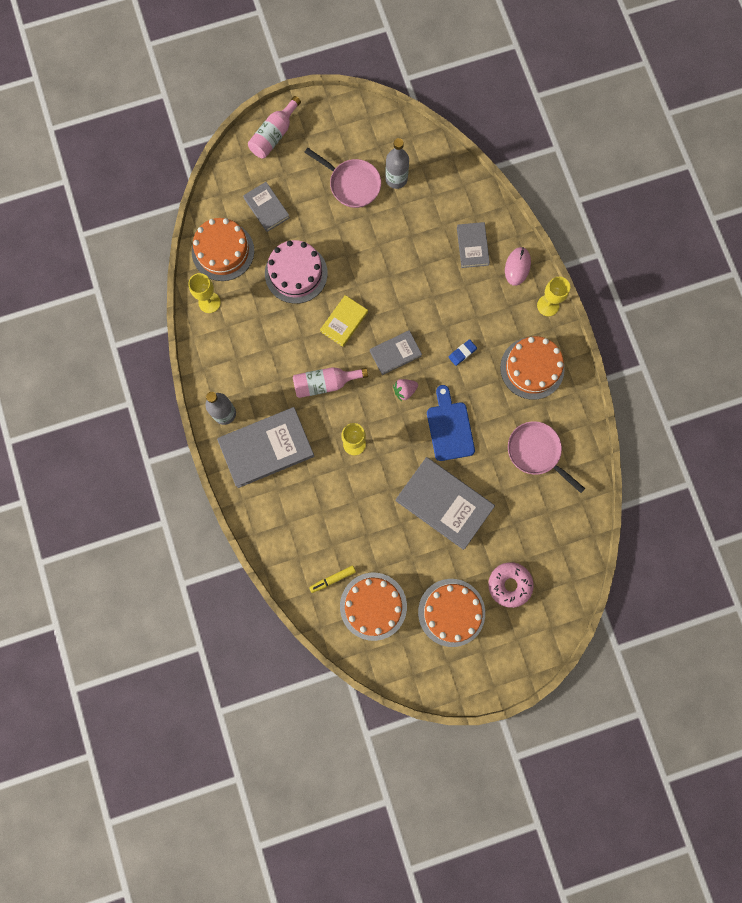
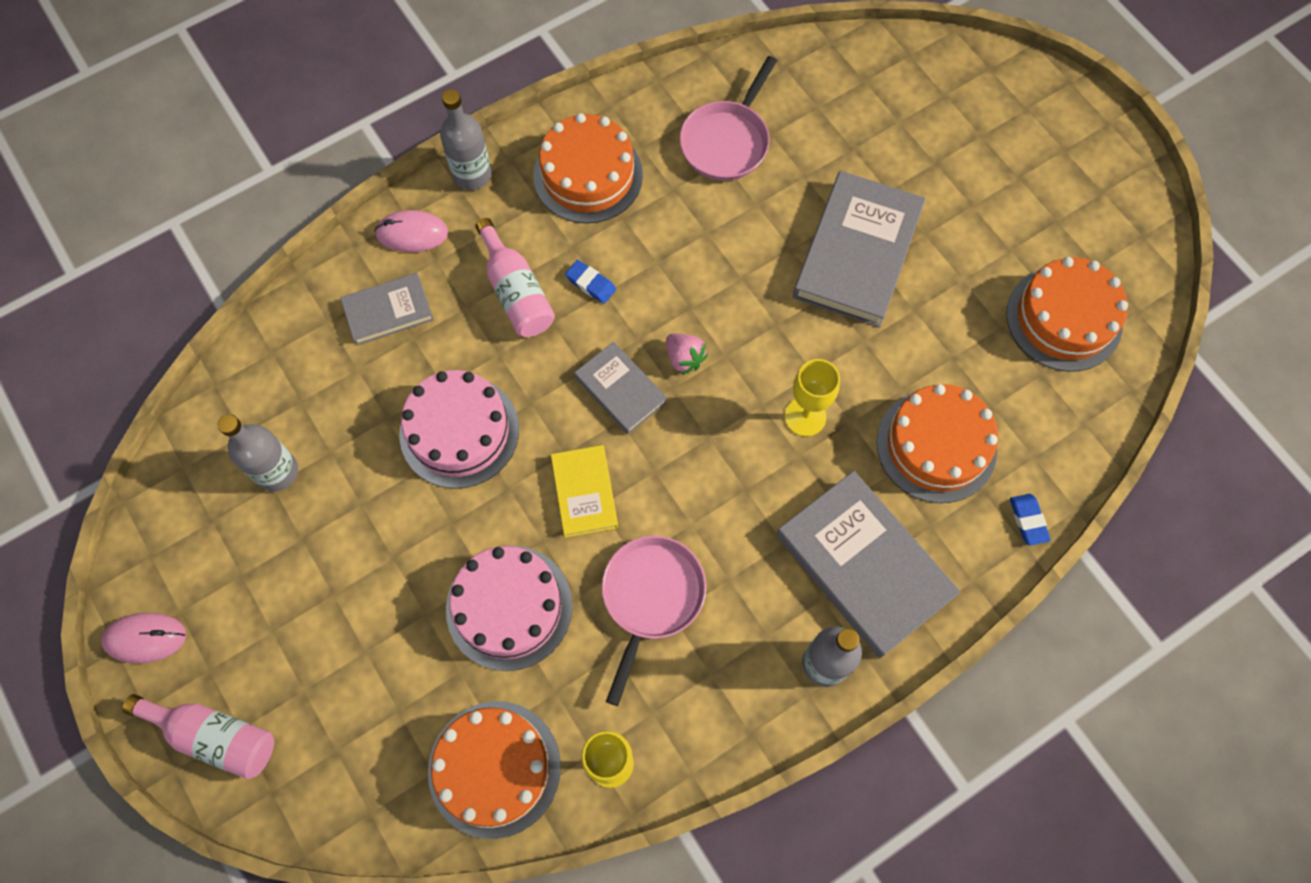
camera: 105 degrees left, 10 degrees down
grey book [243,182,290,232] -> none
pink bottle [293,367,368,398] -> pink bottle moved to [475,218,555,337]
pink pan [304,148,381,208] -> pink pan moved to [602,536,706,706]
yellow marker [309,565,356,593] -> none
yellow book [320,295,368,347] -> yellow book turned 60 degrees clockwise [551,445,618,538]
orange cake [418,579,485,647] -> orange cake moved to [876,384,998,503]
blue cutting board [427,385,475,461] -> none
pink donut [488,562,534,608] -> none
yellow goblet [537,277,570,316] -> grey bottle [440,89,492,190]
none -> pink mouse [101,613,186,664]
none -> pink cake [399,370,519,489]
none -> blue eraser [1010,494,1051,545]

